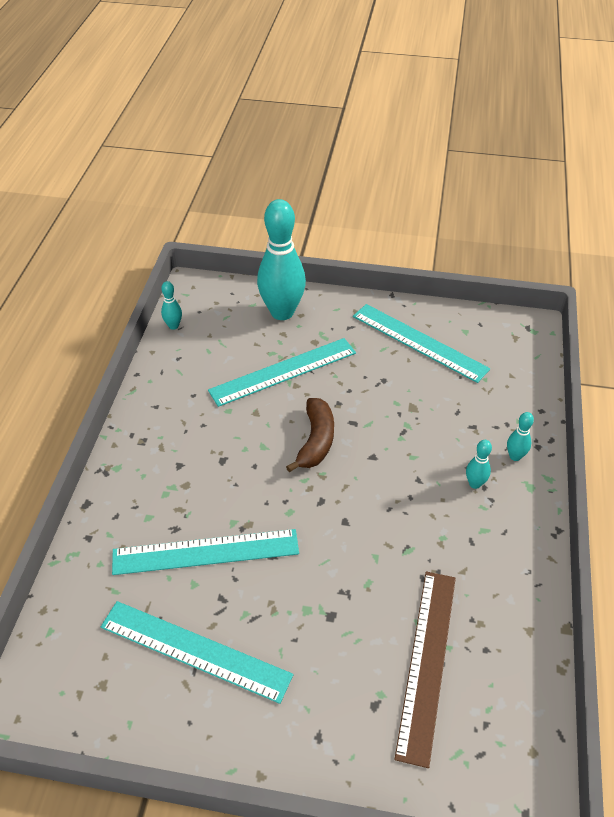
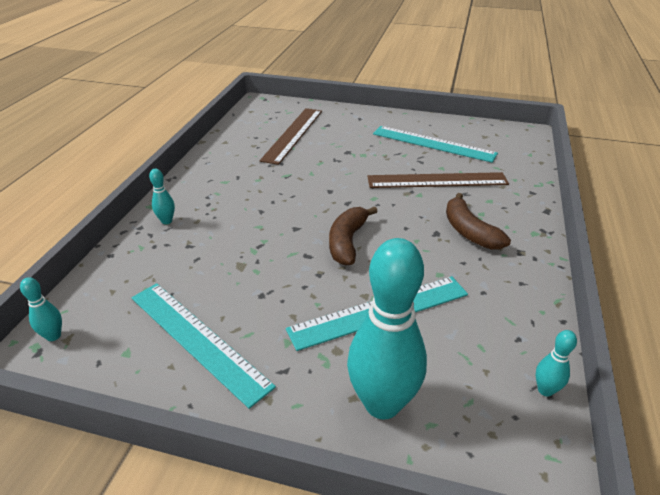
camera: 175 degrees left, 10 degrees down
turquoise ruler [112,529,299,575] -> brown ruler [367,172,509,188]
turquoise bowling pin [466,440,492,489] -> turquoise bowling pin moved to [20,277,62,341]
none -> brown banana [446,193,511,250]

